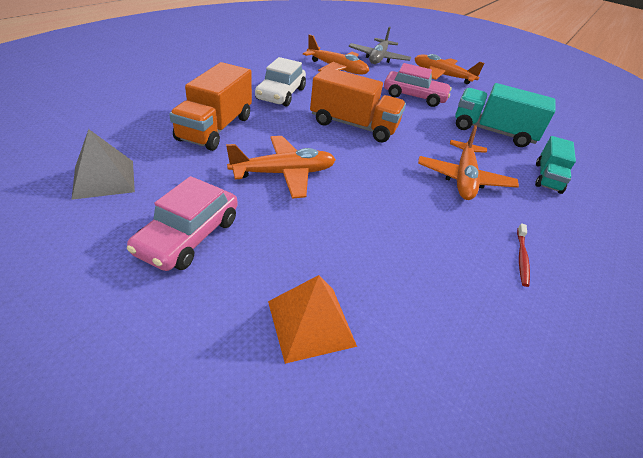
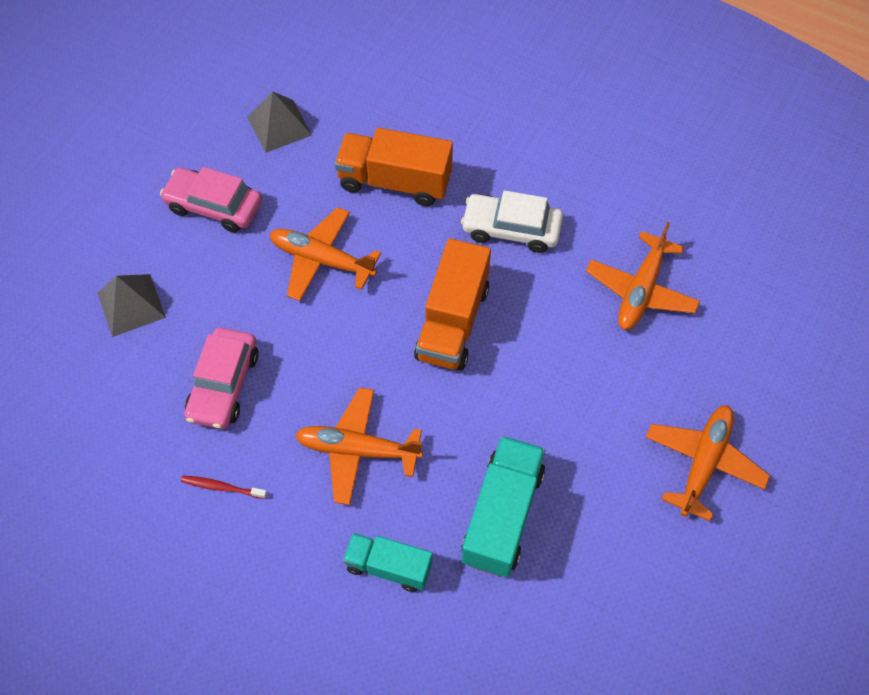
camera: 90 degrees right, 20 degrees up
orange plane [226,136,336,199] -> orange plane turned 135 degrees clockwise [270,207,381,301]
orange pyramid [268,275,357,364] -> grey pyramid [97,274,166,337]
grey plane [348,27,411,64] -> none
pink car [384,63,452,107] -> pink car moved to [184,328,259,429]

